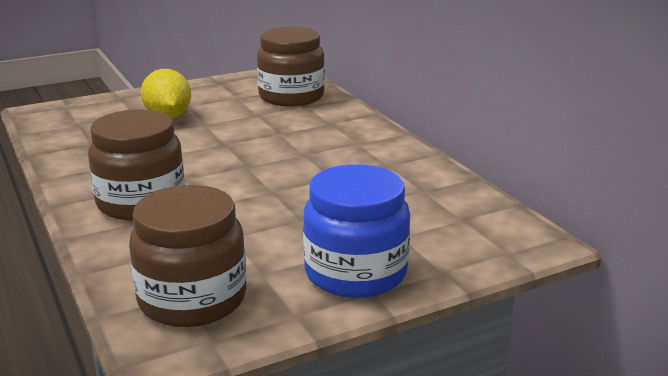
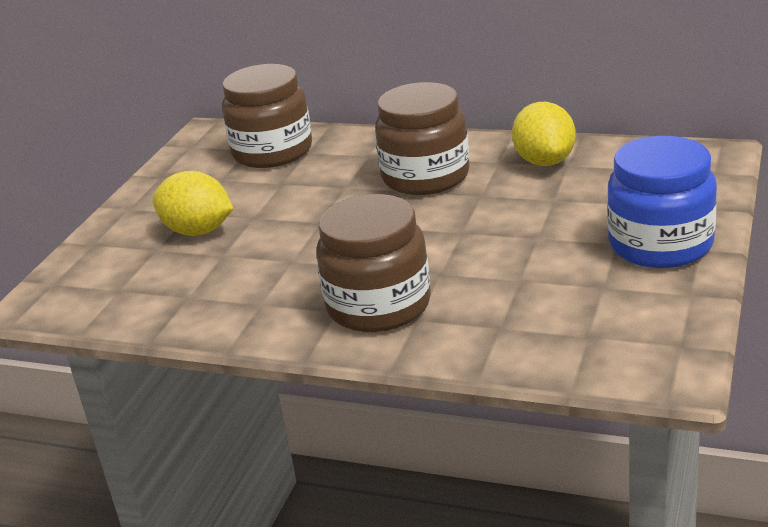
camera: 40 degrees left, 5 degrees up
brown jar [129,185,247,327] -> brown jar moved to [375,82,470,195]
none -> yellow lemon [512,102,576,166]

